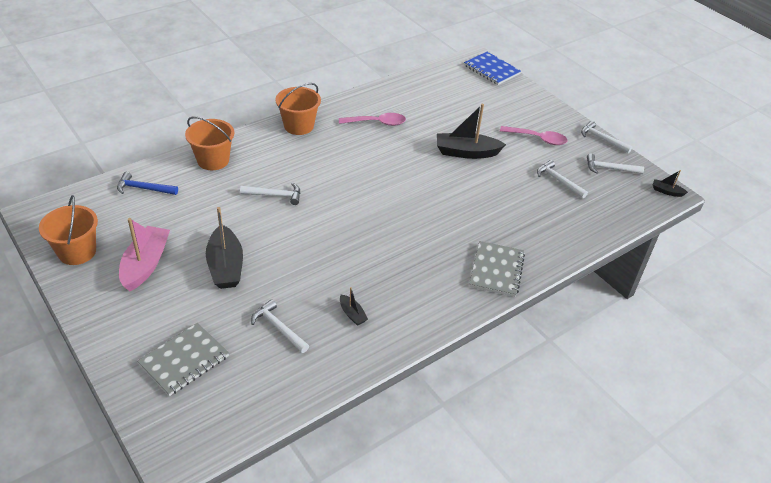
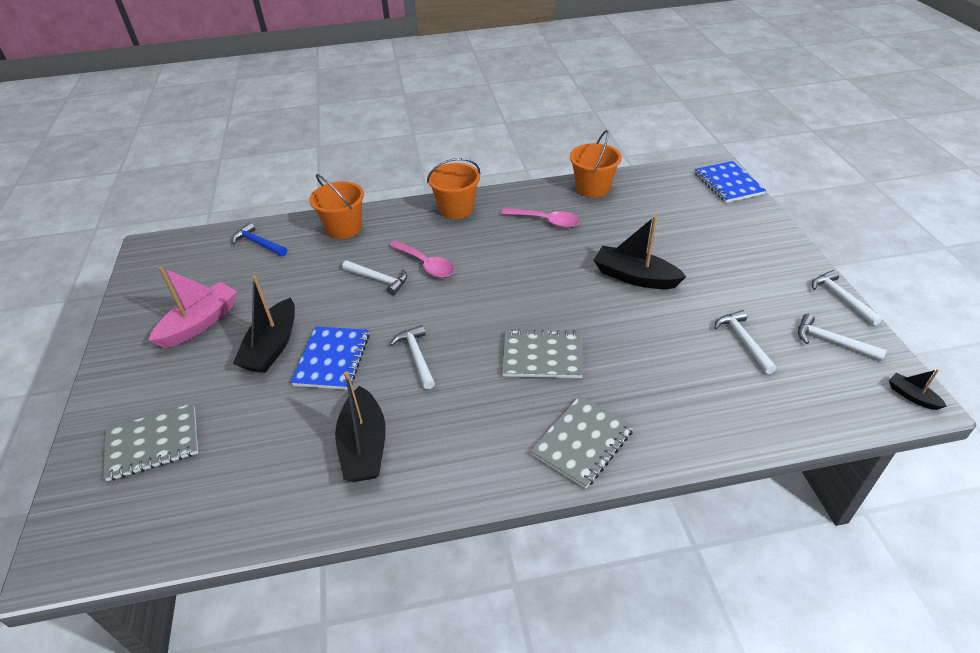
camera: 30 degrees right, 0 degrees up
orange bucket [39,195,98,265] -> orange bucket moved to [570,130,622,198]
white hammer [251,299,309,353] -> white hammer moved to [390,325,435,389]
black boat [340,287,368,326] -> black boat [335,371,386,482], size x2.08
pink spoon [500,126,568,145] -> pink spoon moved to [389,240,455,278]
none -> blue notebook [291,327,369,390]
none -> grey notebook [502,329,583,378]

